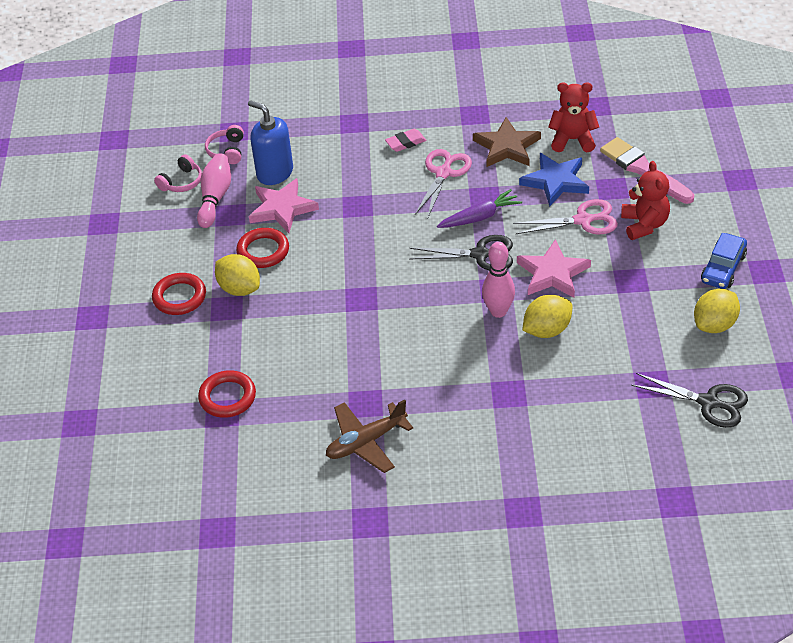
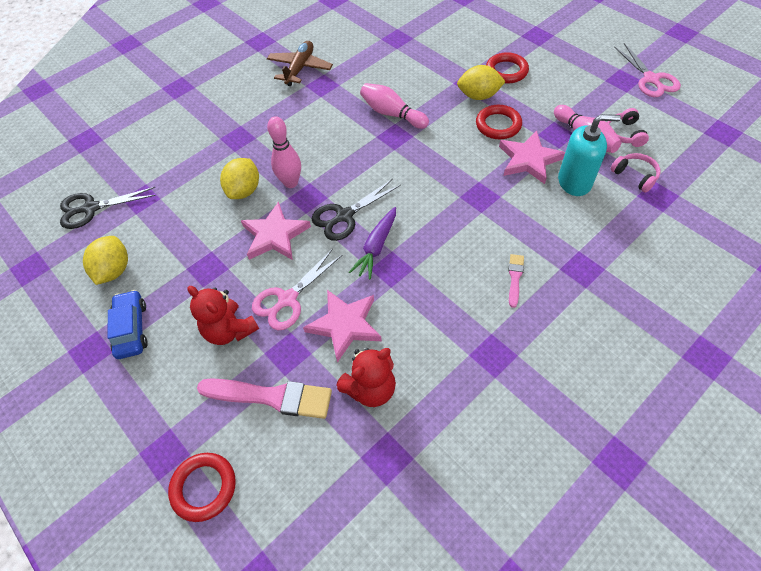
camera: 140 degrees right, 10 degrees up
red ring [198,370,256,418] -> red ring moved to [168,453,236,522]
blue soap dispenser [248,100,293,185] -> turquoise soap dispenser [558,114,621,196]
pink eraser [385,129,426,152] -> pink brush [508,254,524,308]
pink scissors [415,149,472,217] -> pink scissors moved to [614,43,681,97]
brown star [473,117,541,167] -> none
blue star [519,153,589,207] -> pink star [303,290,382,363]
none -> pink bowling pin [360,83,429,129]

